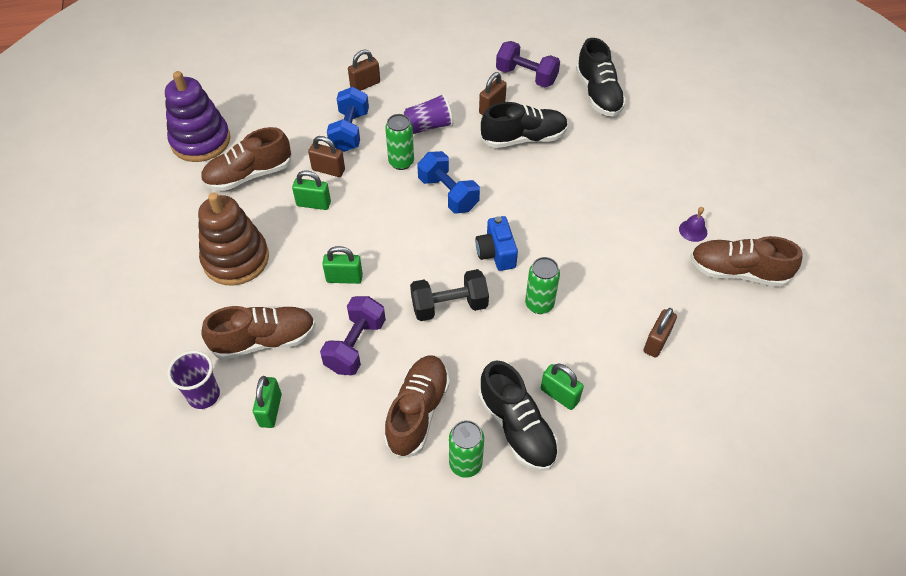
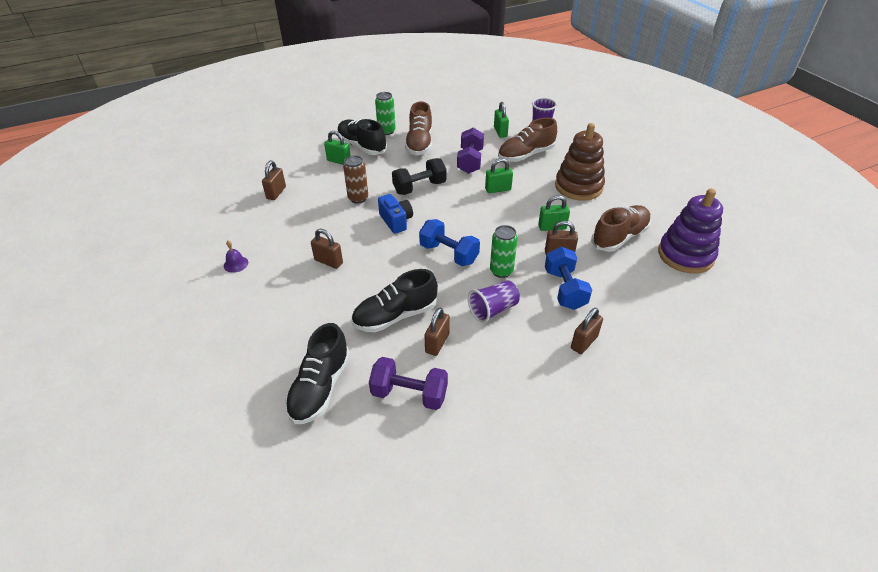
camera: 165 degrees right, 10 degrees down
green can [525,257,560,314] -> brown can [343,155,368,204]
black shoe [576,38,626,117] -> black shoe turned 135 degrees counterclockwise [285,323,350,424]
brown shoe [690,236,802,287] -> none
none -> brown padlock [311,229,343,269]

